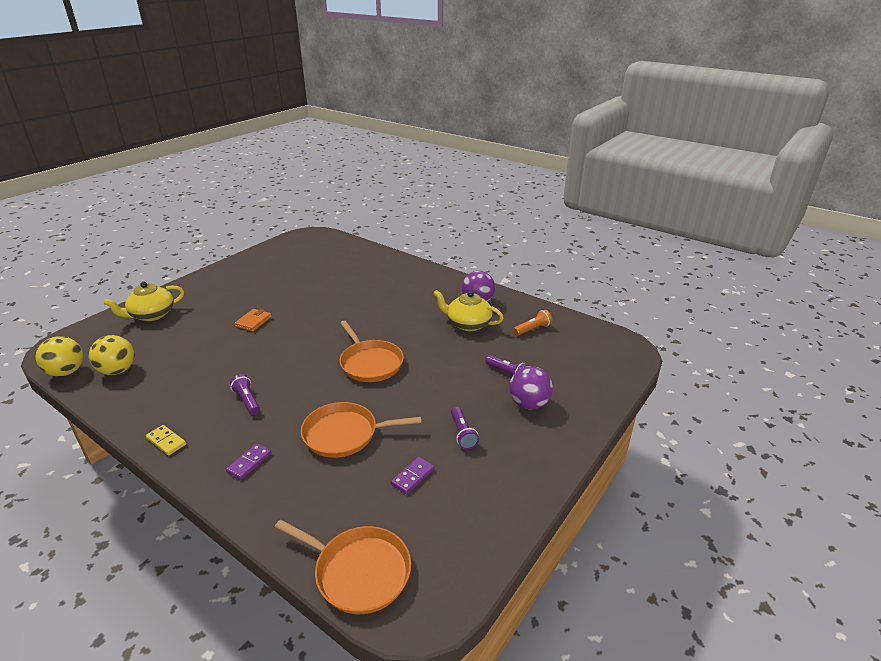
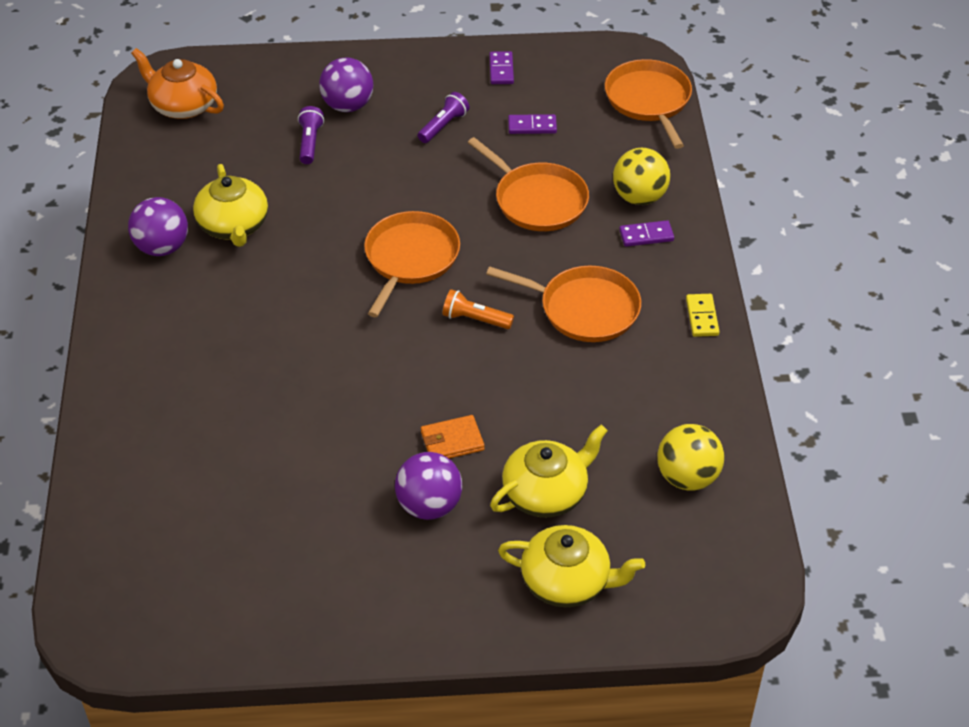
camera: 130 degrees left, 15 degrees up
yellow ball [36,336,83,377] -> yellow ball moved to [613,148,670,205]
purple flashlight [230,374,260,415] -> orange pan [486,265,641,342]
orange flashlight [513,310,553,336] -> orange flashlight moved to [442,289,514,329]
none -> orange teapot [131,48,224,119]
none -> purple ball [395,452,462,520]
none -> purple domino [489,51,514,84]
none -> yellow teapot [490,425,608,518]

